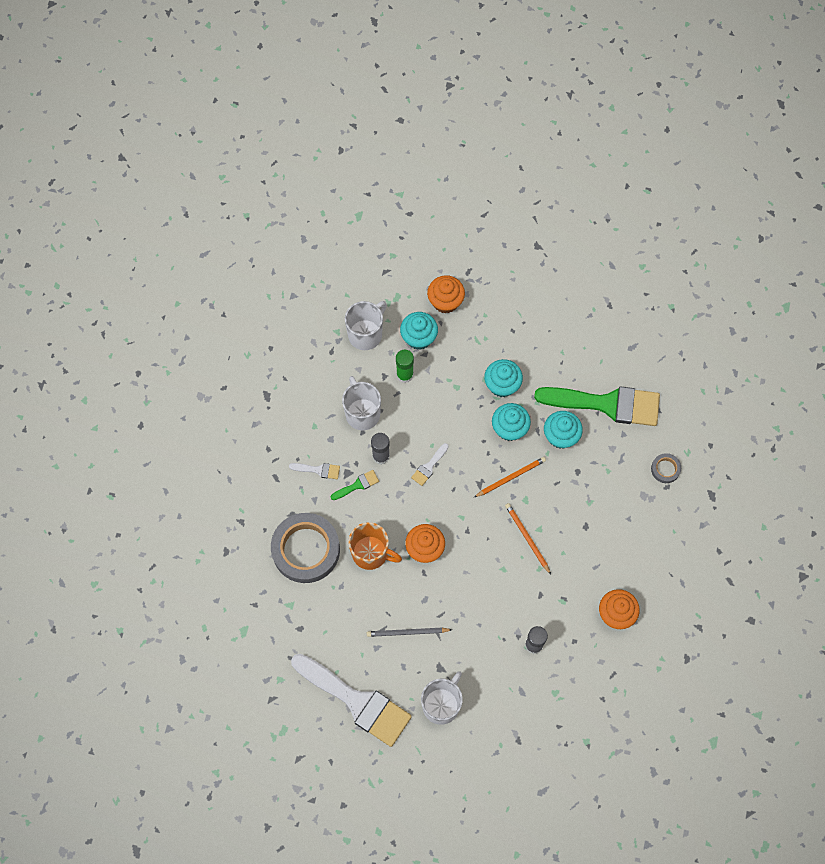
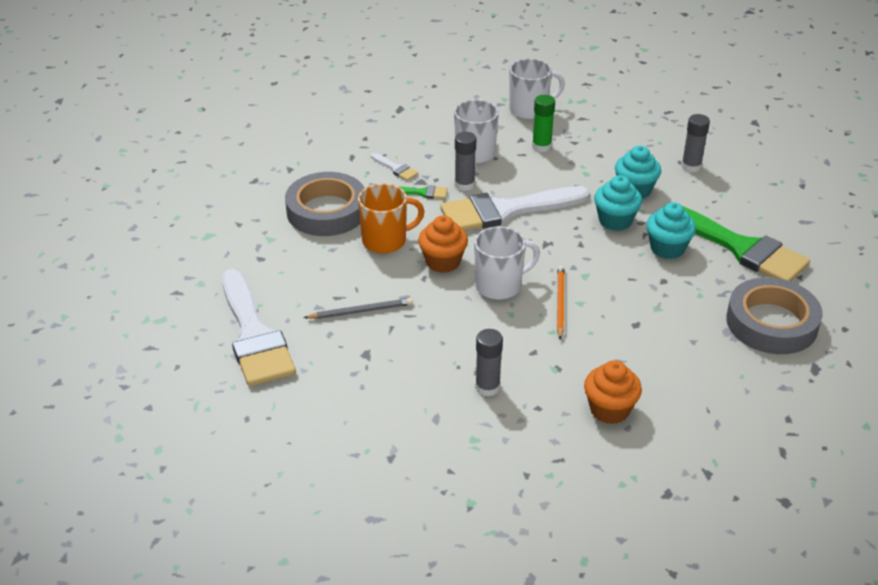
camera: 35 degrees right, 30 degrees down
orange mug [348,522,402,570] -> orange mug turned 75 degrees counterclockwise [358,183,425,254]
grey pencil [367,628,452,637] -> grey pencil turned 135 degrees clockwise [303,298,413,319]
turquoise cupcake [400,312,438,350] -> none
white brush [411,443,449,486] -> white brush [440,186,590,231], size x2.49
white mug [421,671,463,725] -> white mug moved to [474,226,540,300]
orange cupcake [427,275,465,314] -> none
orange pencil [474,457,546,497] -> none
grey tape [651,453,681,483] -> grey tape [726,277,823,354], size x2.29
none -> grey glue stick [681,114,710,172]

